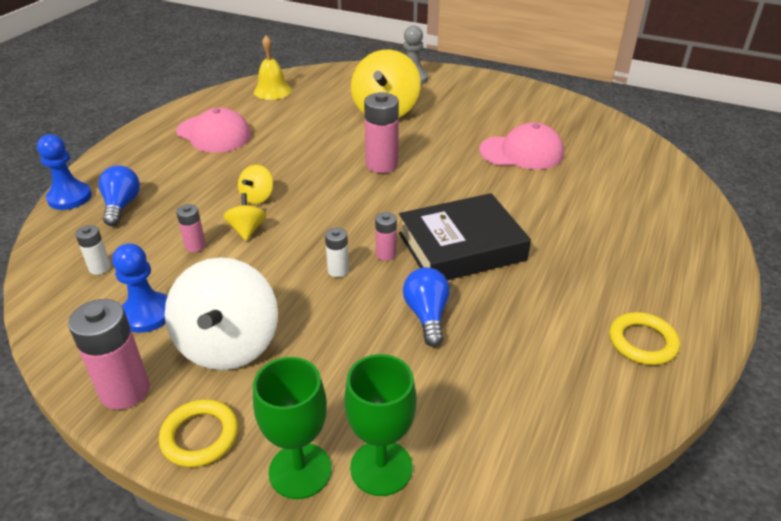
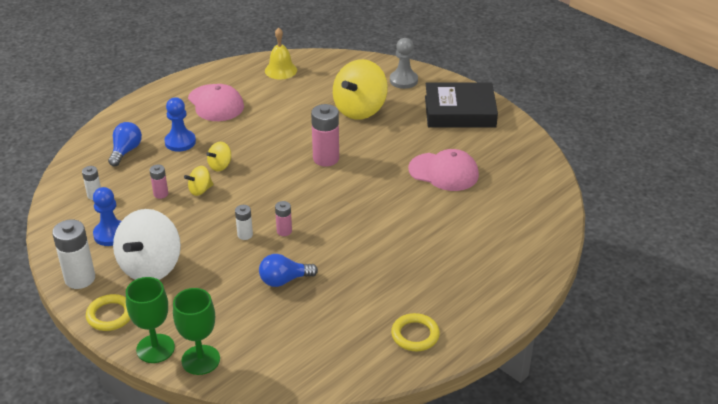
camera: 20 degrees right, 0 degrees up
blue pawn [37,134,92,210] -> blue pawn moved to [165,97,196,152]
pink battery [68,299,150,410] -> white battery [52,220,95,289]
yellow spinning top [223,193,266,241] -> yellow spinning top turned 135 degrees counterclockwise [184,166,214,196]
black book [399,193,531,280] -> black book moved to [425,82,498,128]
blue light bulb [403,267,450,347] -> blue light bulb turned 120 degrees counterclockwise [259,254,318,287]

